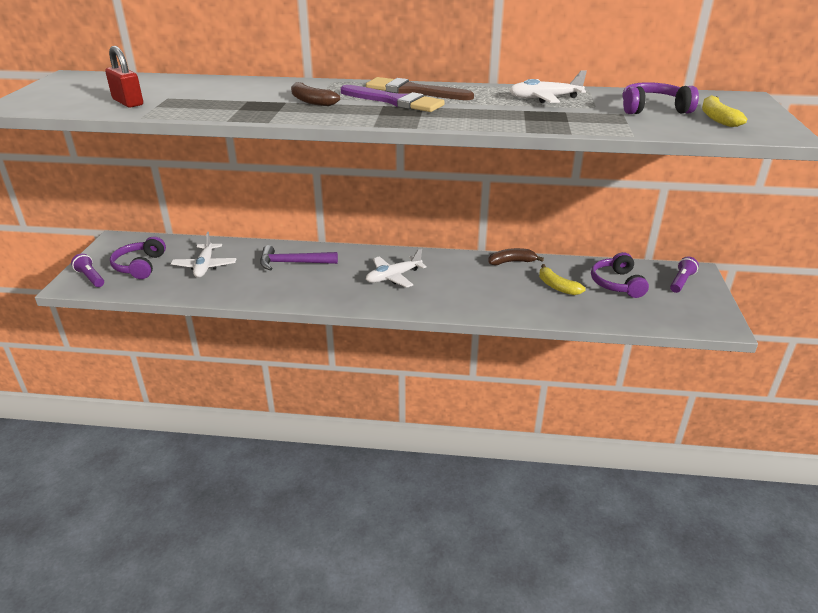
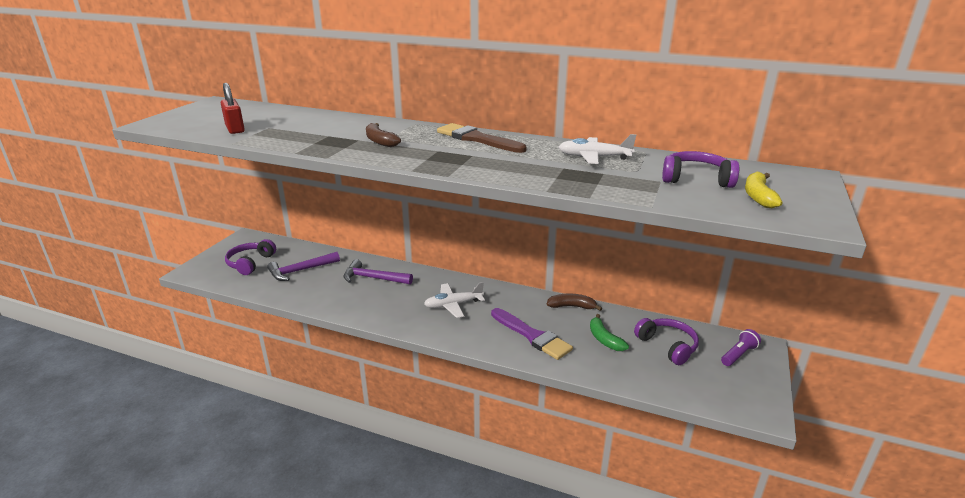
camera: 15 degrees right, 5 degrees down
purple flashlight [71,253,104,287] -> none
white plane [171,232,236,278] -> purple hammer [267,252,340,281]
purple brush [341,85,445,112] -> purple brush moved to [491,308,573,360]
yellow banana [539,264,586,295] -> green banana [590,314,629,351]
purple headphones [591,252,649,298] -> purple headphones turned 135 degrees clockwise [634,318,699,365]

